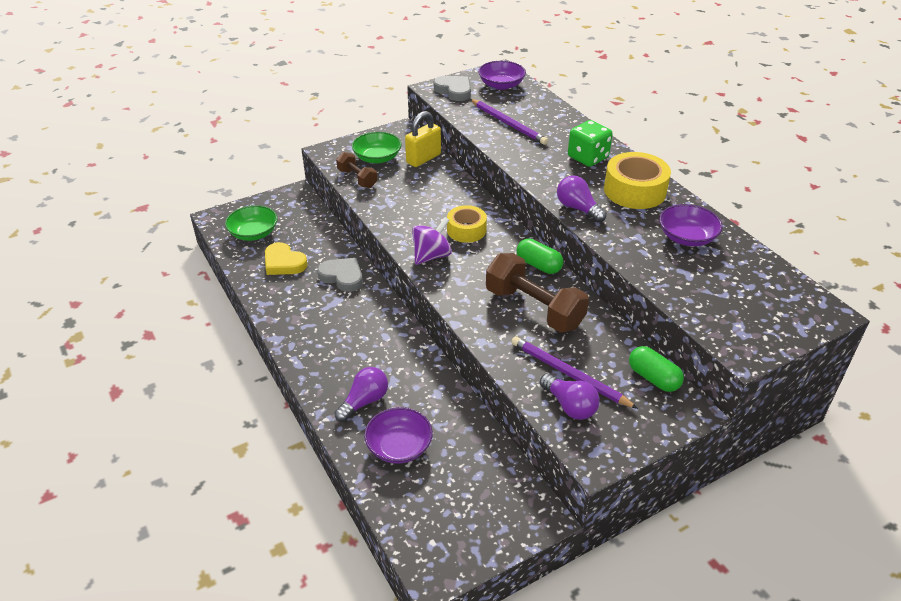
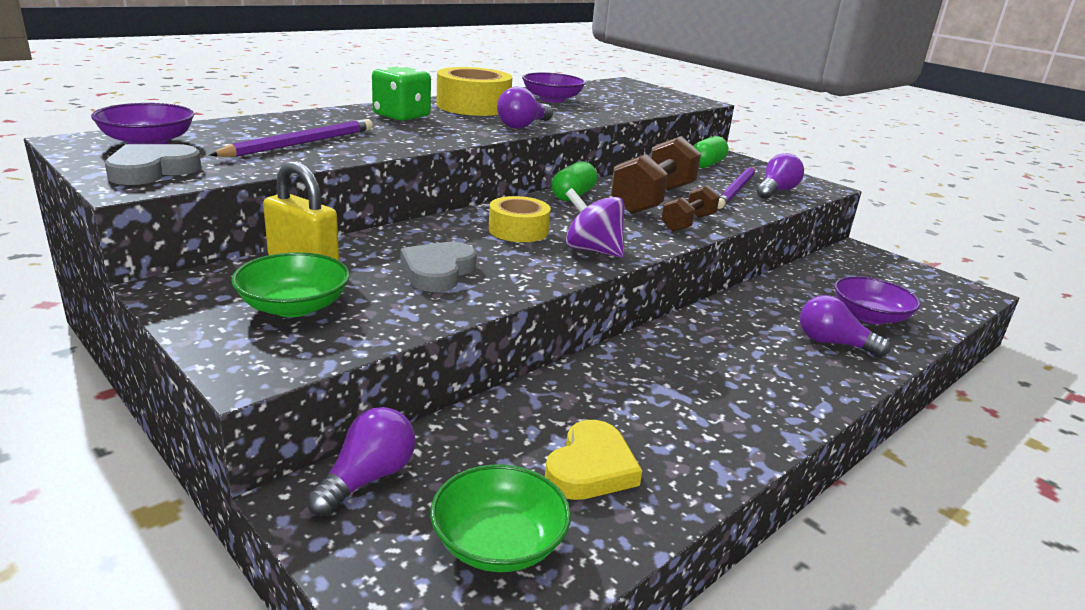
camera: 105 degrees left, 15 degrees down
grey heart [317,258,363,292] -> grey heart moved to [400,242,477,292]
brown dumbbell [336,152,377,188] -> brown dumbbell moved to [661,185,720,232]
none -> purple light bulb [306,407,415,516]

